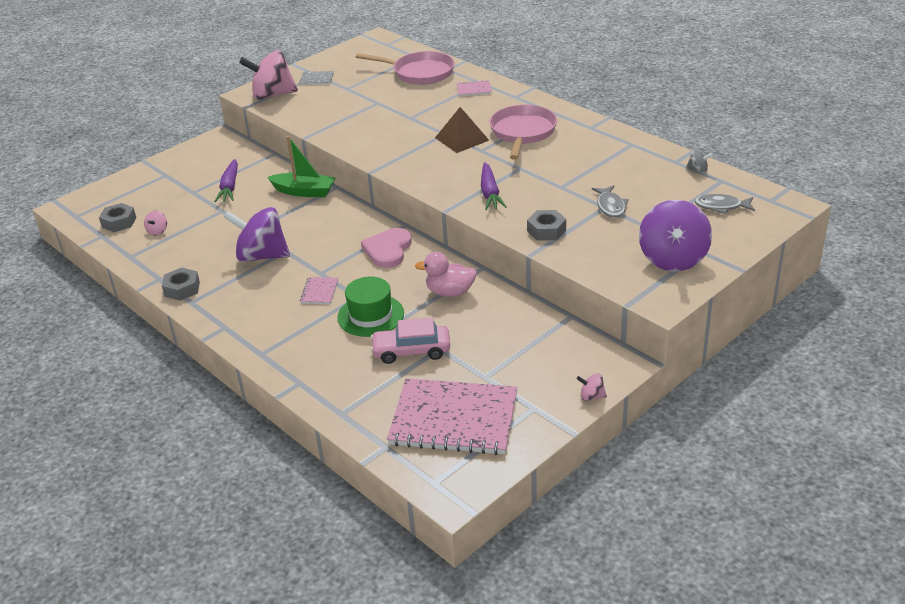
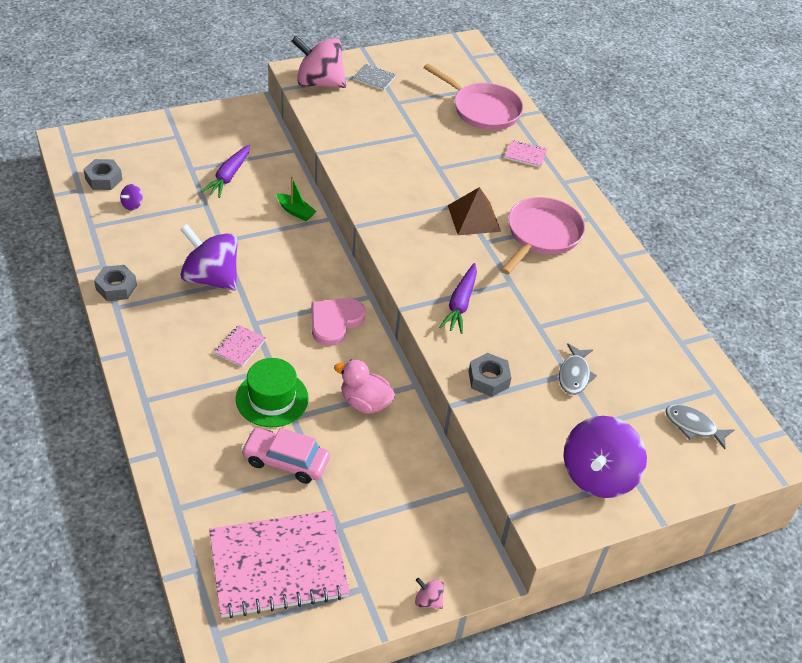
camera: 15 degrees right, 10 degrees up
pink spinning top [144,211,167,235] -> purple spinning top [120,184,143,211]
green boat [267,136,335,197] -> green boat [277,177,316,221], size x0.62
pink notebook [387,378,517,455] -> pink notebook turned 45 degrees counterclockwise [209,510,350,618]
grey spinning top [686,150,713,173] -> none

